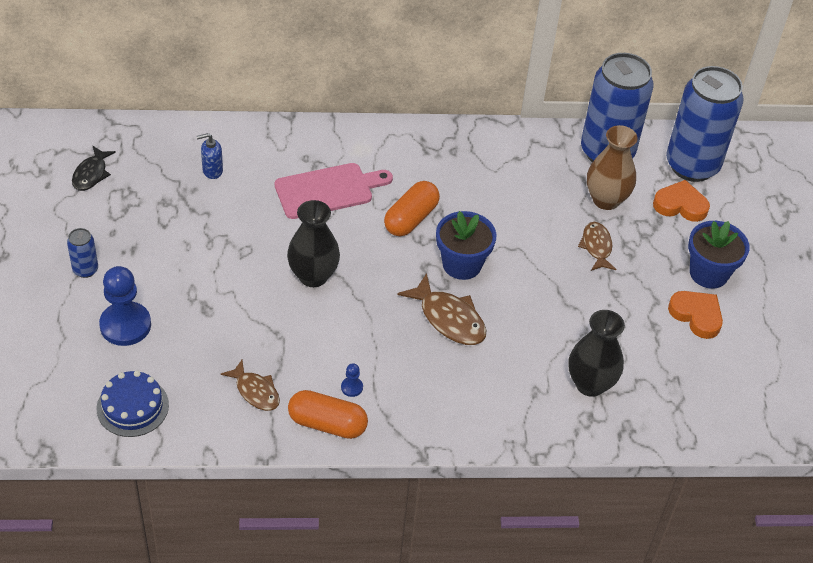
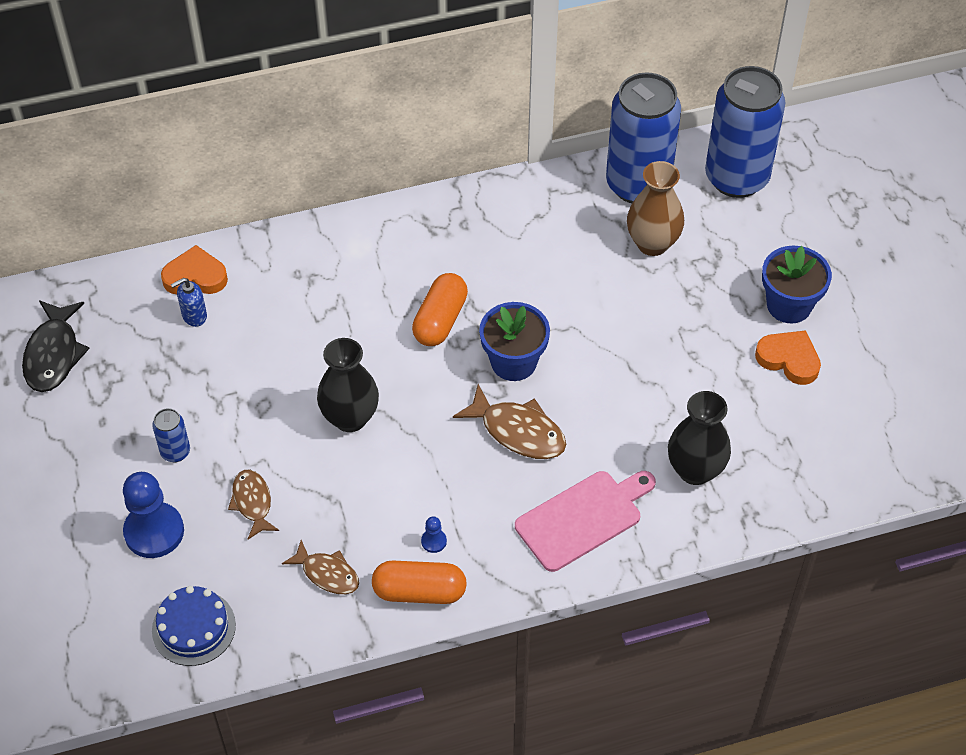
camera: 10 degrees left, 5 degrees up
blue can [67,228,98,278] -> blue can moved to [152,408,190,462]
black fish [72,146,116,191] -> black fish [22,300,90,392], size x1.52
pink cutting board [275,163,393,219] -> pink cutting board moved to [515,471,656,572]
brown fish [578,222,617,271] -> brown fish moved to [228,470,279,540]
orange heart [653,180,710,222] -> orange heart moved to [161,245,228,294]

